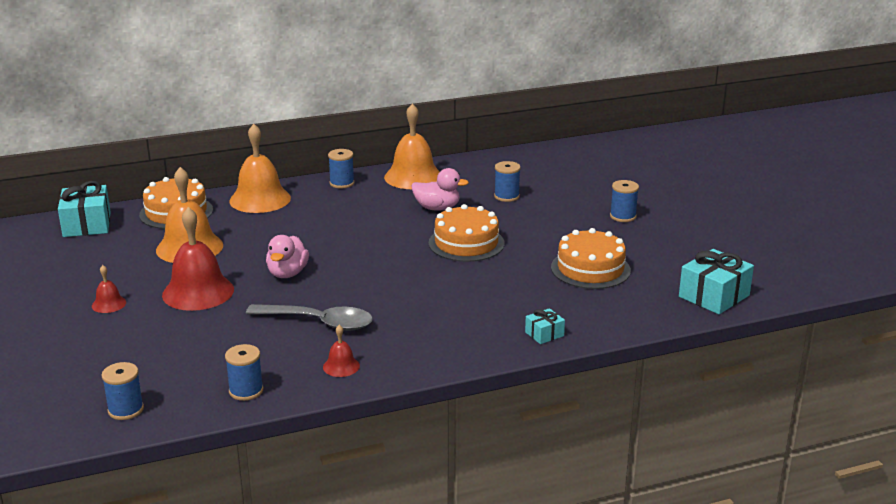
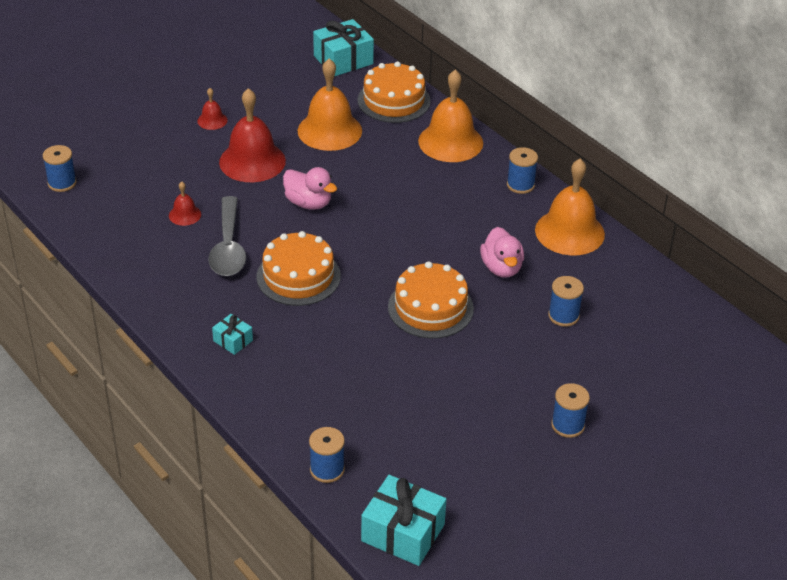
camera: 70 degrees right, 15 degrees up
blue spool [225,344,263,401] -> blue spool moved to [309,427,345,483]
pink duck [266,235,309,278] -> pink duck turned 135 degrees counterclockwise [283,167,337,210]
red bell [323,325,360,377] -> red bell moved to [169,181,201,226]
turquoise gift [525,308,565,344] -> turquoise gift moved to [212,314,253,355]
orange cake [551,228,631,289] -> orange cake moved to [256,231,341,306]

